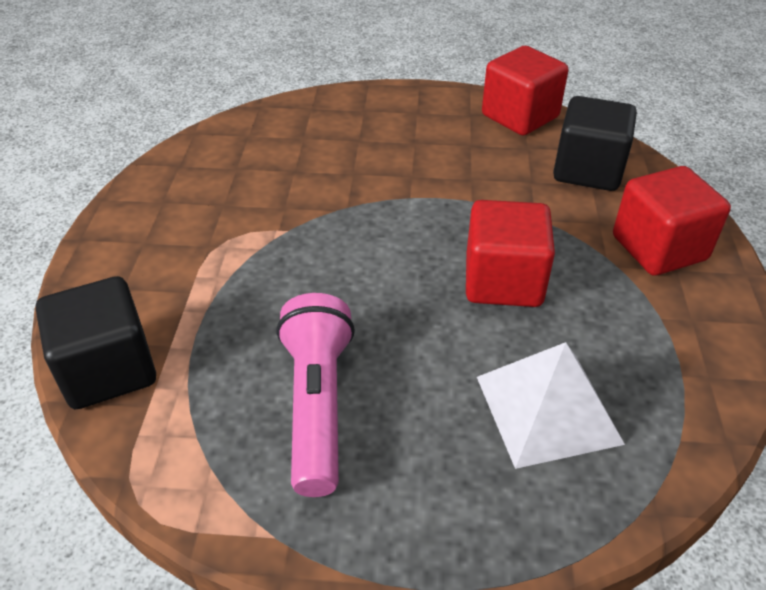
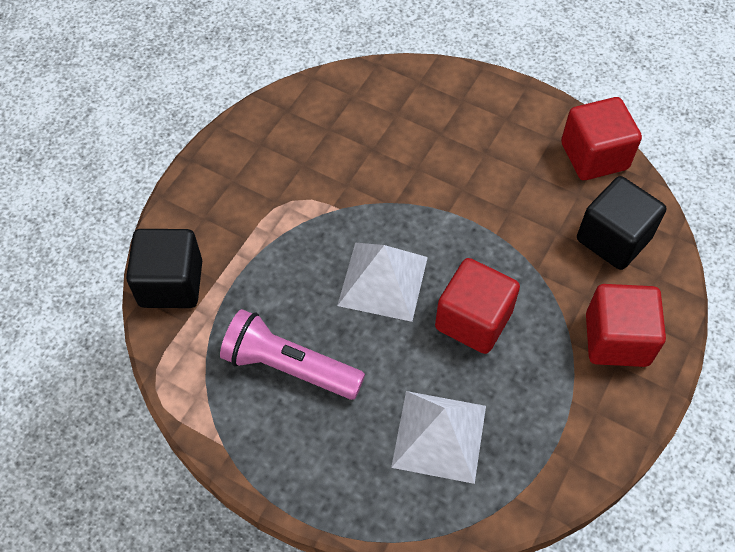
camera: 25 degrees right, 15 degrees up
pink flashlight [276,293,355,497] -> pink flashlight turned 90 degrees counterclockwise [220,309,365,400]
none -> white pyramid [337,242,428,322]

